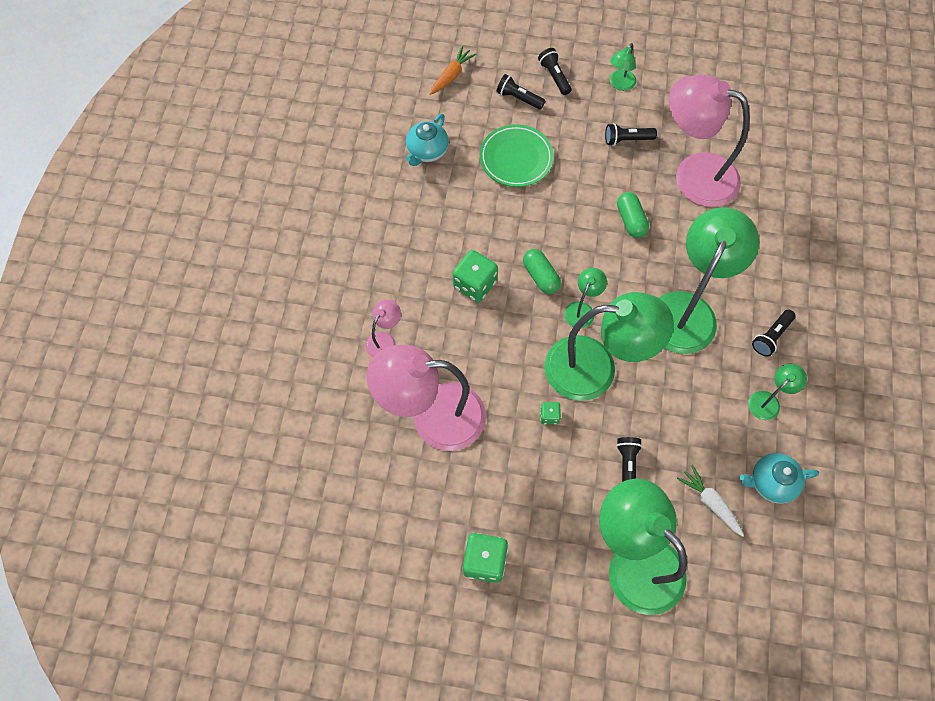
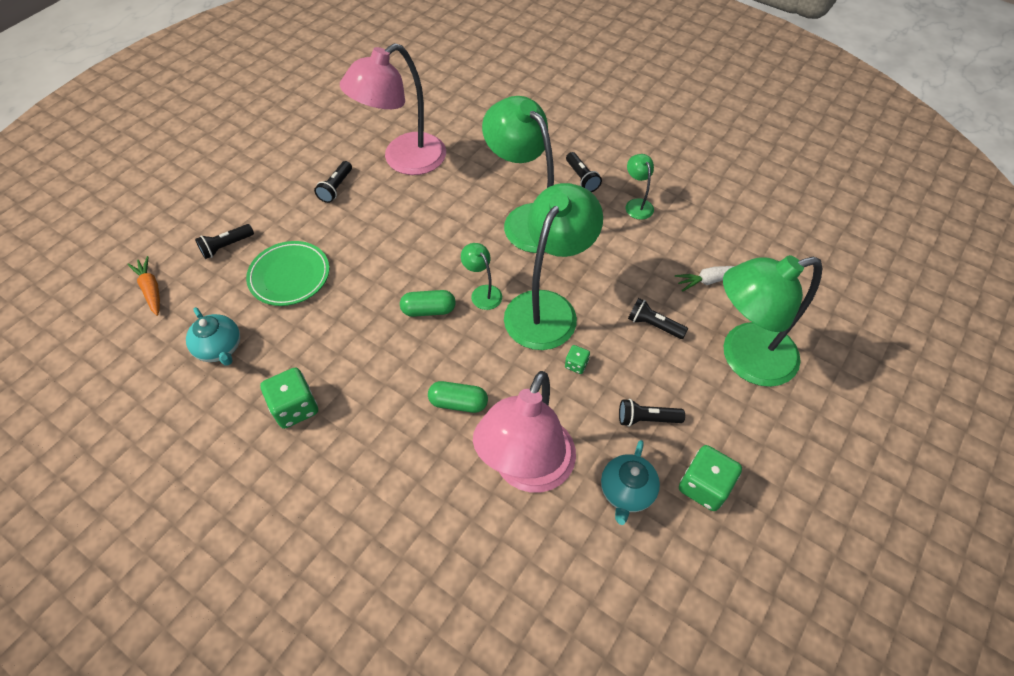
camera: 65 degrees left, 10 degrees down
pink lamp [366,300,401,358] -> none
green dice [453,250,498,302] -> green dice moved to [260,367,318,429]
black flashlight [538,48,572,95] -> black flashlight moved to [619,399,685,427]
green lamp [610,43,636,91] -> none
green capsule [617,192,649,238] -> green capsule moved to [428,381,488,413]
turquoise teapot [739,453,819,503] -> turquoise teapot moved to [601,440,660,525]

